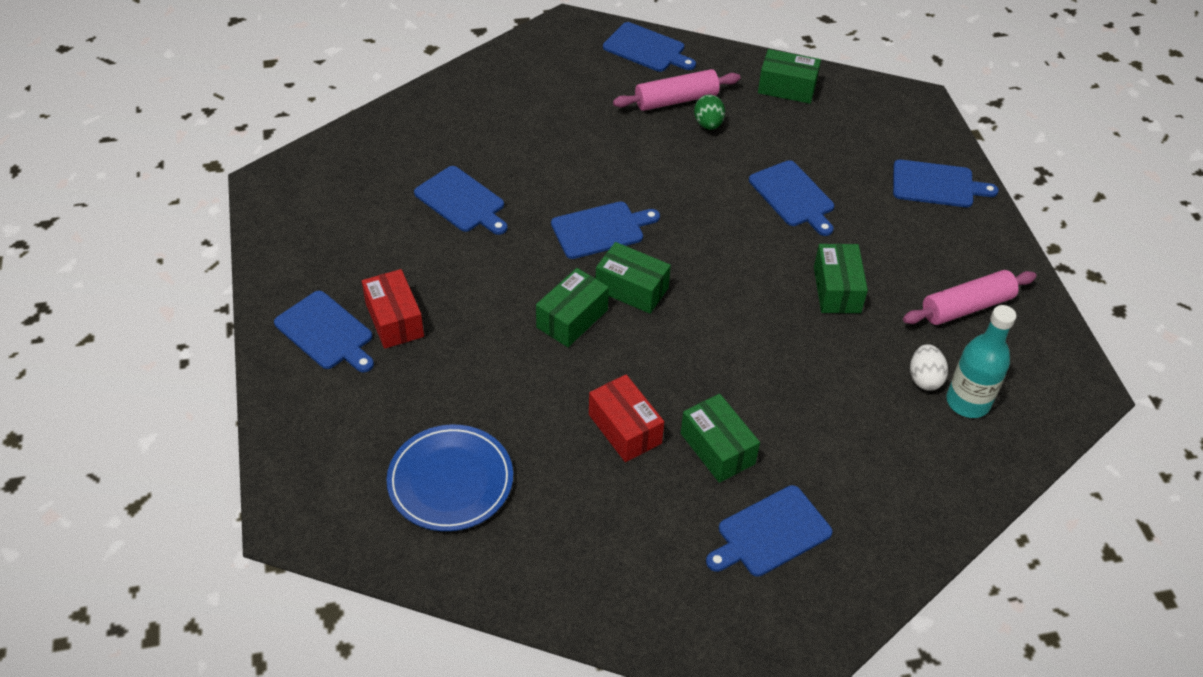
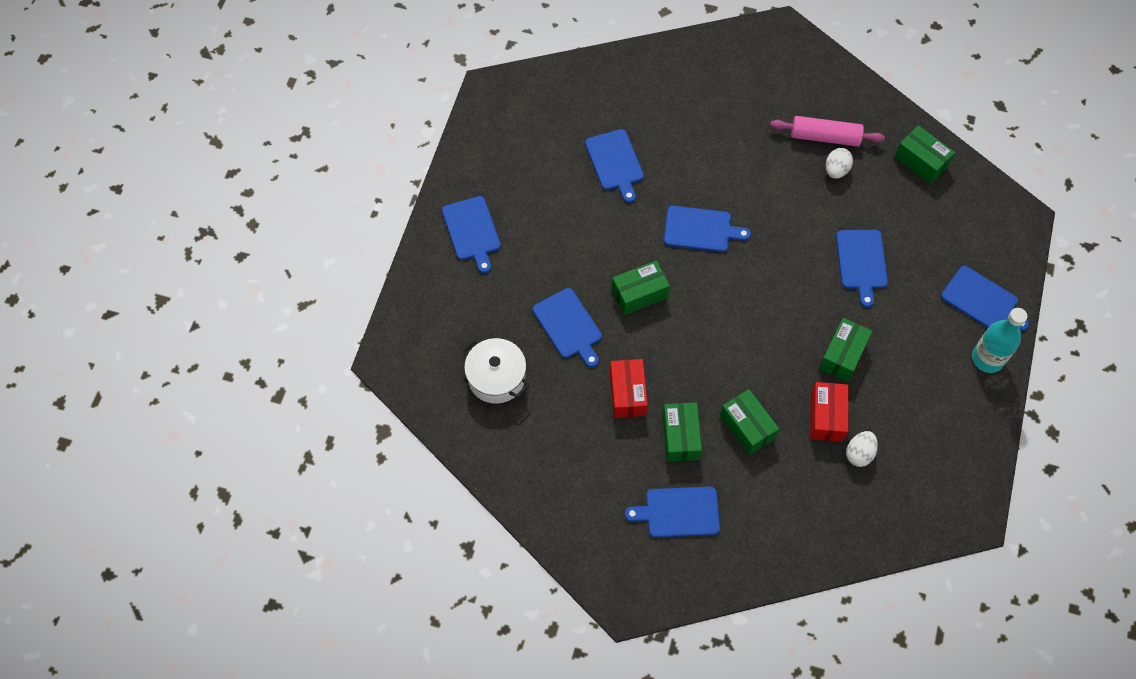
camera: 30 degrees right, 15 degrees up
red box [362,269,424,349] -> red box moved to [810,382,848,442]
blue plate [386,425,513,531] -> white pot [462,338,530,404]
green box [596,242,671,314] -> green box moved to [720,389,779,455]
blue cutting board [603,22,696,72] -> blue cutting board moved to [533,288,602,368]
green egg [694,94,725,130] -> white egg [826,148,853,179]
pink rolling pin [903,270,1036,325] -> none
turquoise bottle [947,305,1016,418] -> turquoise bottle moved to [972,308,1028,373]

